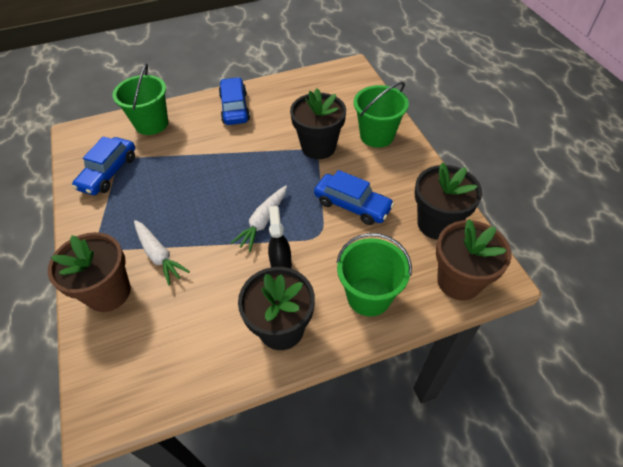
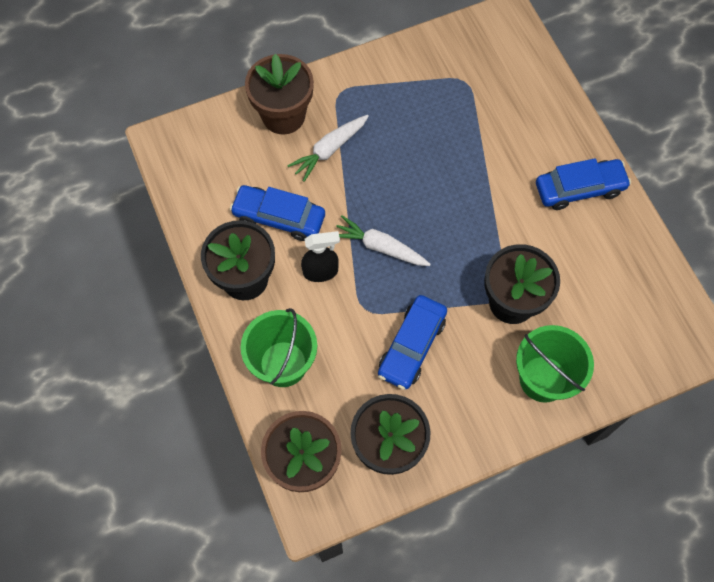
camera: 85 degrees right, 15 degrees up
blue car [72,136,135,195] -> blue car moved to [230,185,325,241]
green bucket [112,64,168,135] -> none

